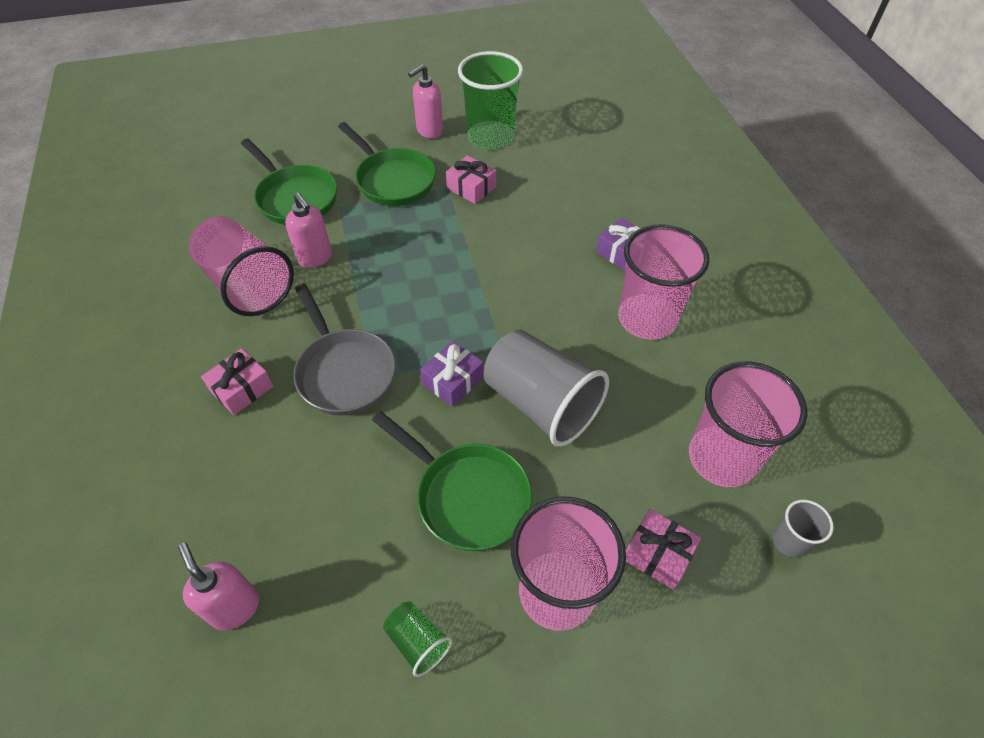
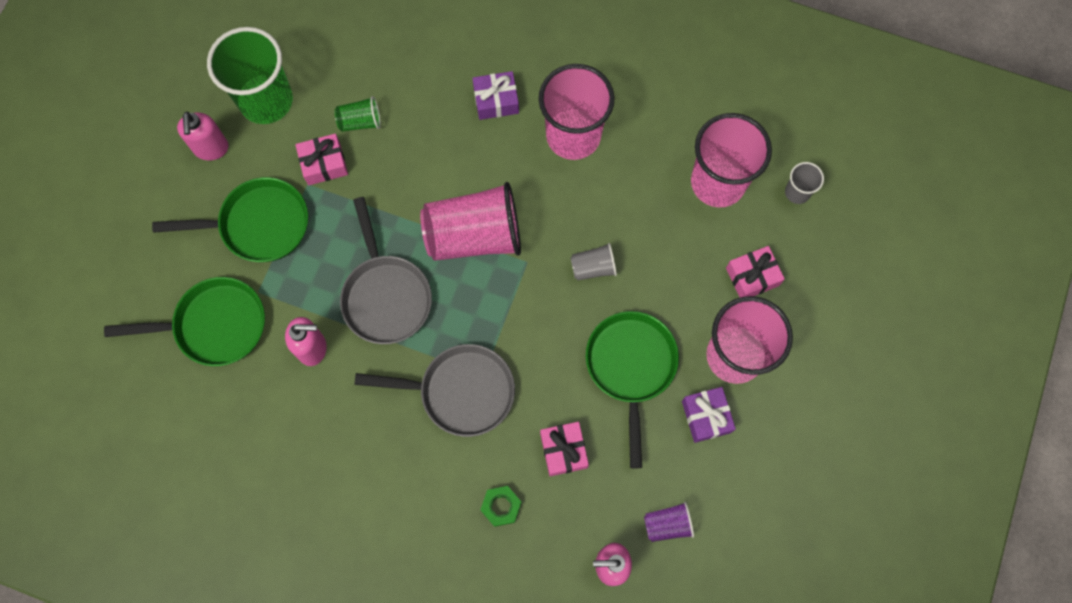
camera: 55 degrees left, 20 degrees up
pink cup [189,216,294,316] -> pink cup moved to [420,182,521,261]
pink gift [201,348,273,415] -> pink gift moved to [540,422,589,476]
green pan [372,411,532,551] -> green pan turned 75 degrees counterclockwise [586,311,679,468]
green cup [383,601,452,677] -> green cup moved to [335,96,381,132]
purple gift [420,341,484,407] -> purple gift moved to [682,387,736,443]
grey cup [484,330,609,447] -> grey cup [570,243,617,281], size x0.46
none -> grey pan [340,197,432,344]
none -> green nut [480,486,522,527]
none -> purple cup [644,501,694,542]

